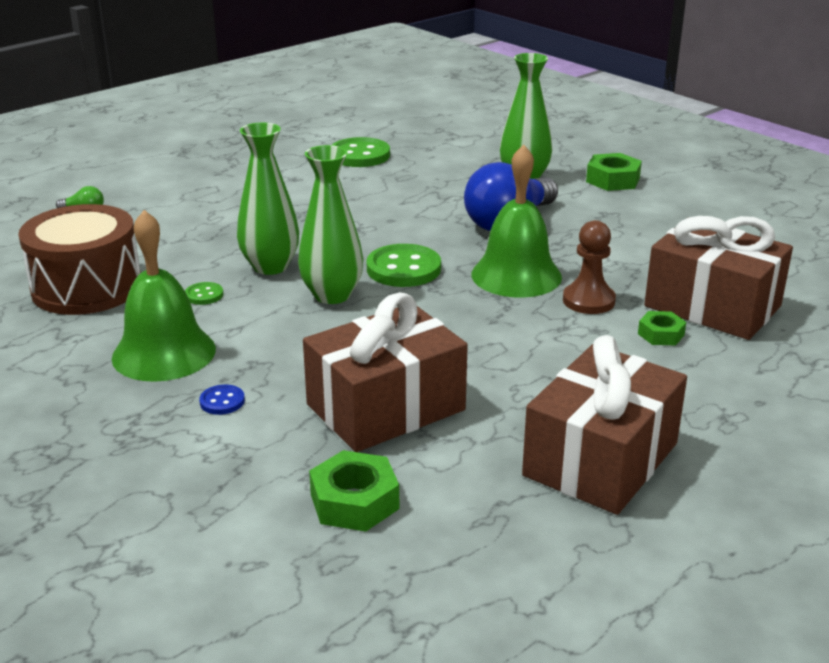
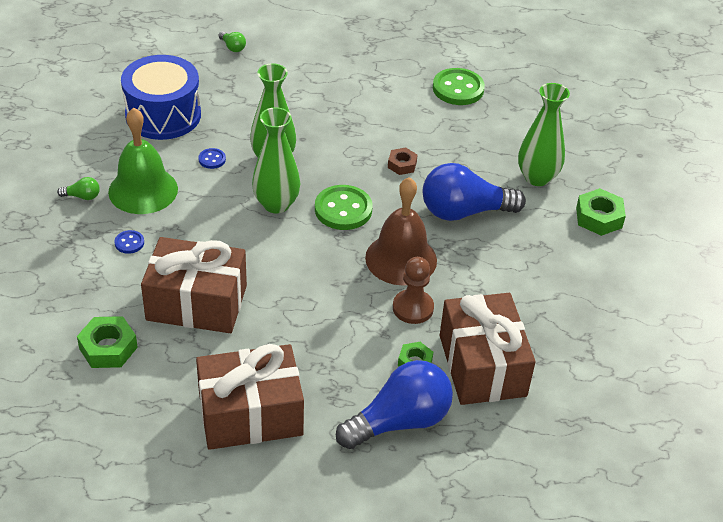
camera: 40 degrees right, 15 degrees up
brown drum [18,204,141,315] -> blue drum [121,55,201,140]
green button [185,282,223,305] -> blue button [198,148,226,169]
green bell [471,144,562,298] -> brown bell [365,177,437,286]
none -> green light bulb [57,177,100,200]
none -> blue light bulb [336,360,453,449]
none -> brown nut [388,148,418,175]

